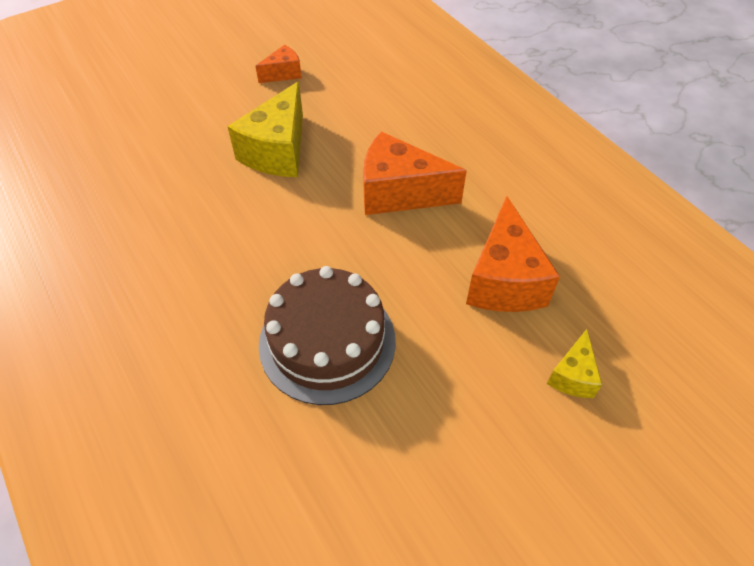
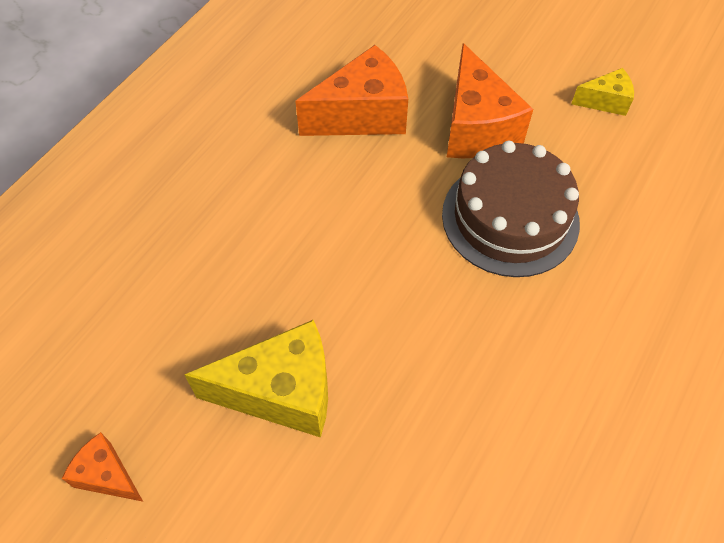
camera: 115 degrees left, 5 degrees up
orange cheese [363,131,467,215] -> orange cheese moved to [447,43,533,158]
yellow cheese [547,329,602,398] -> yellow cheese moved to [571,68,634,116]

